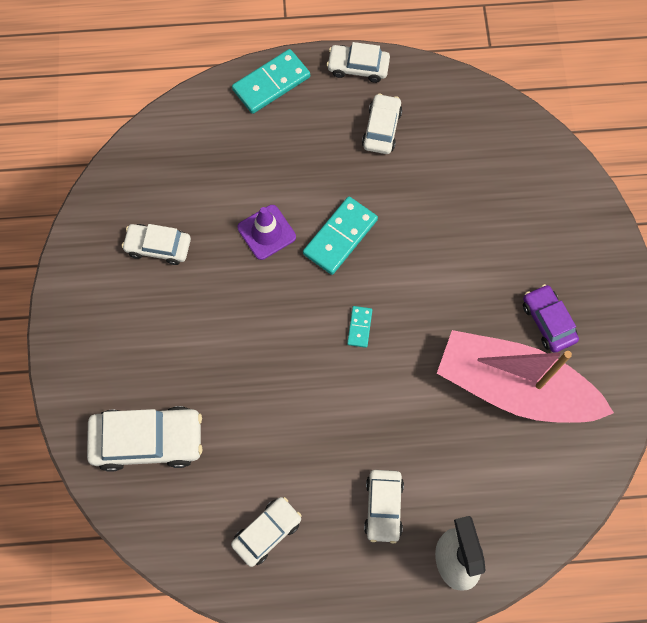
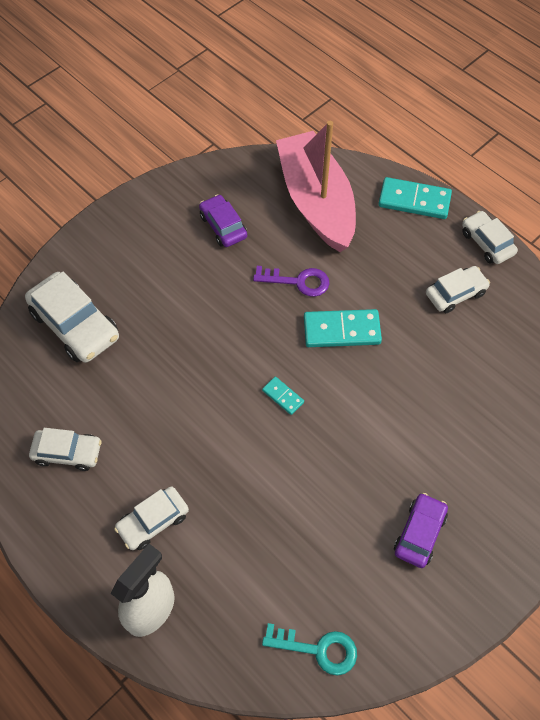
camera: 50 degrees right, 10 degrees down
white car [122,224,191,265] -> purple car [199,194,247,247]
purple traffic cone [237,205,296,260] -> purple key [253,266,330,297]
turquoise domino [347,306,372,348] -> turquoise domino turned 75 degrees clockwise [262,377,304,415]
pink boat [437,330,614,423] -> pink boat moved to [276,121,356,252]
none -> turquoise key [262,623,357,676]

